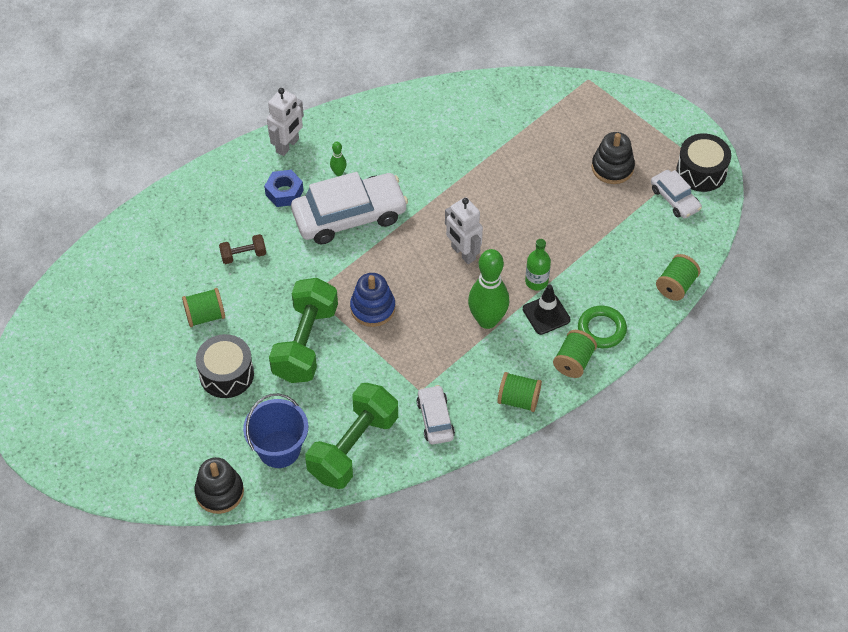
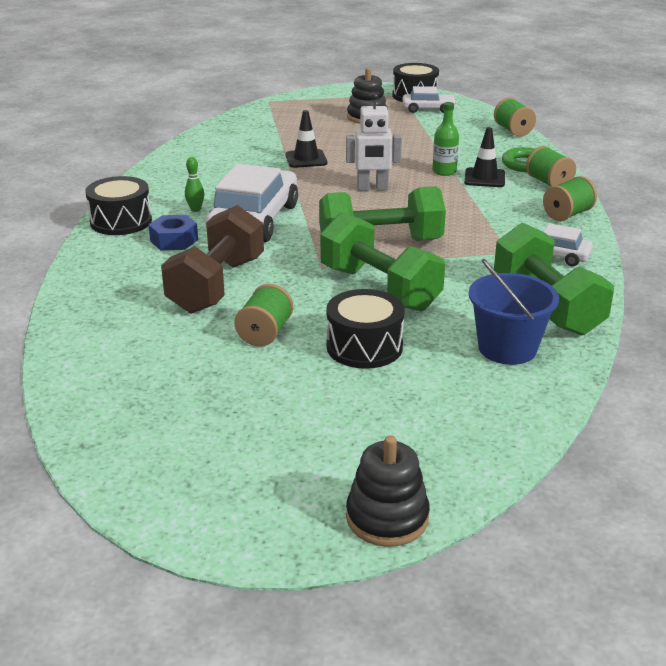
camera: 55 degrees left, 25 degrees down
black stacking toy [194,457,244,514] -> black stacking toy moved to [346,436,430,547]
brown dumbbell [219,234,266,264] -> brown dumbbell [161,205,264,314], size x2.20
white robot [267,88,304,156] -> black drum [85,176,152,235]
blue stacking toy [350,273,395,327] -> green dumbbell [319,186,446,241]
green bowling pin [468,249,509,329] -> none
none -> black traffic cone [286,110,327,168]

